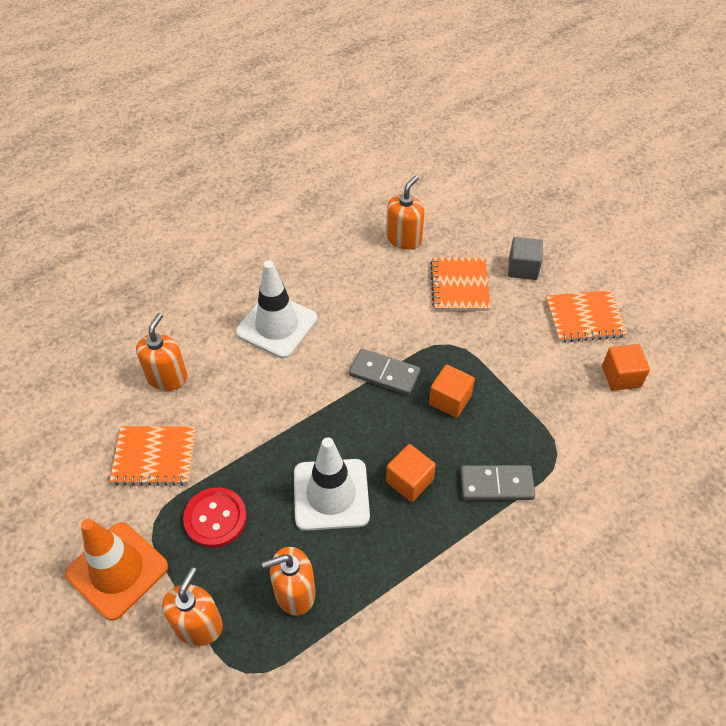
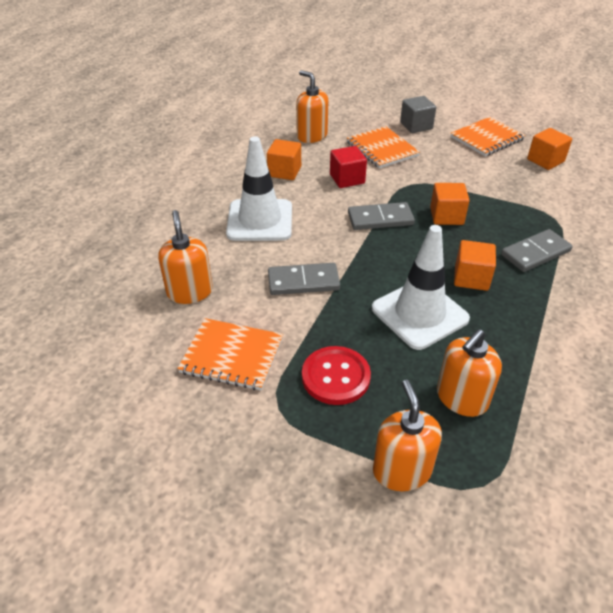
camera: 30 degrees left, 10 degrees down
orange traffic cone [65,519,168,621] -> none
orange notebook [109,426,196,486] -> orange notebook turned 45 degrees clockwise [177,318,283,391]
orange soap dispenser [386,176,425,250] -> orange soap dispenser turned 45 degrees counterclockwise [296,70,328,143]
none -> orange cube [267,139,301,180]
none -> grey domino [268,263,340,295]
none -> red cube [330,146,367,188]

